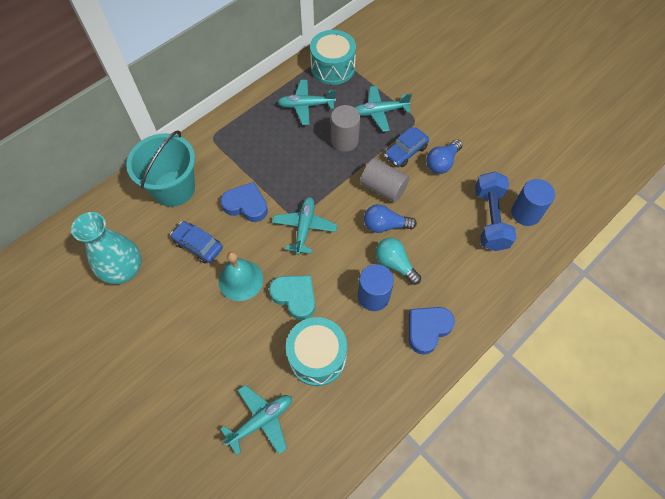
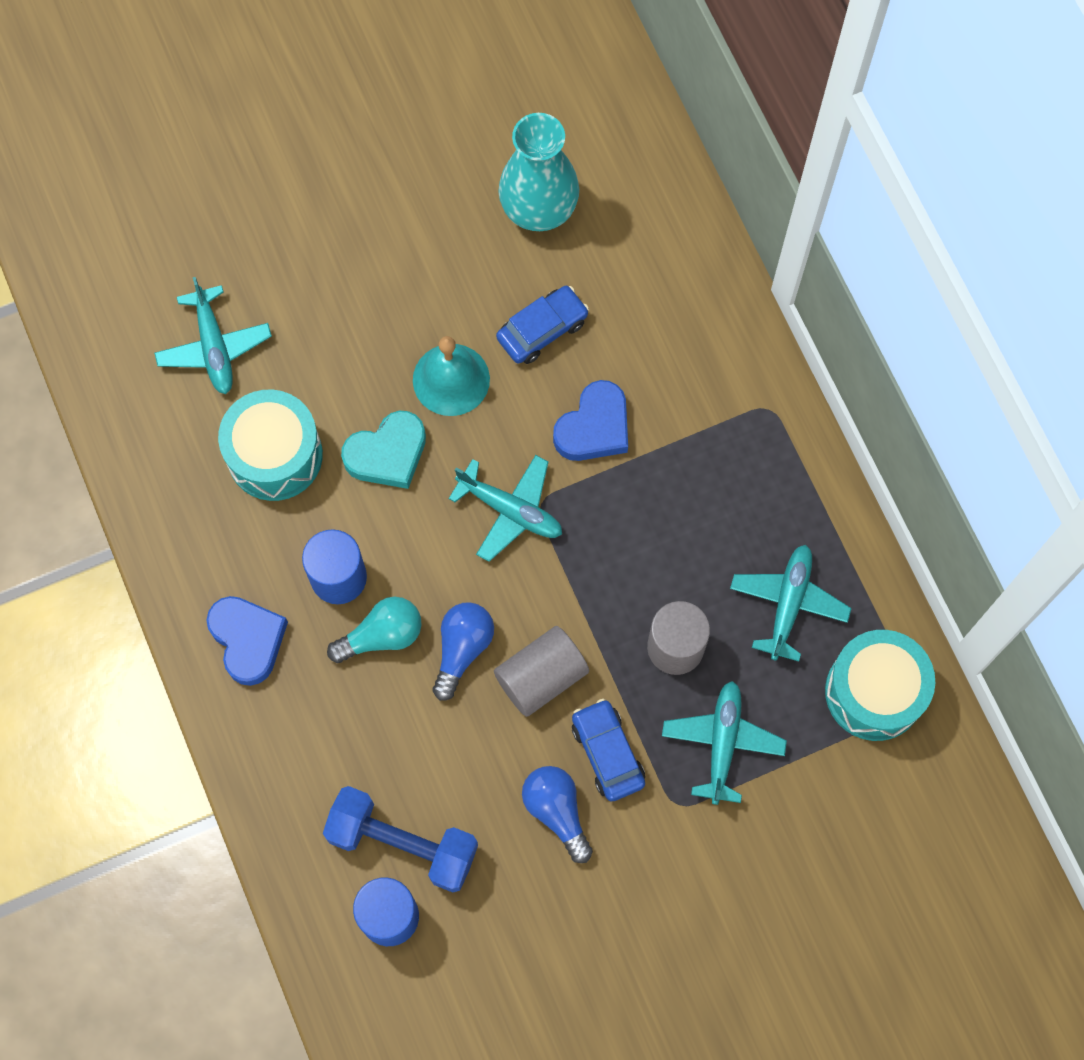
camera: 110 degrees right, 10 degrees up
turquoise bucket [126,130,195,207] -> none

